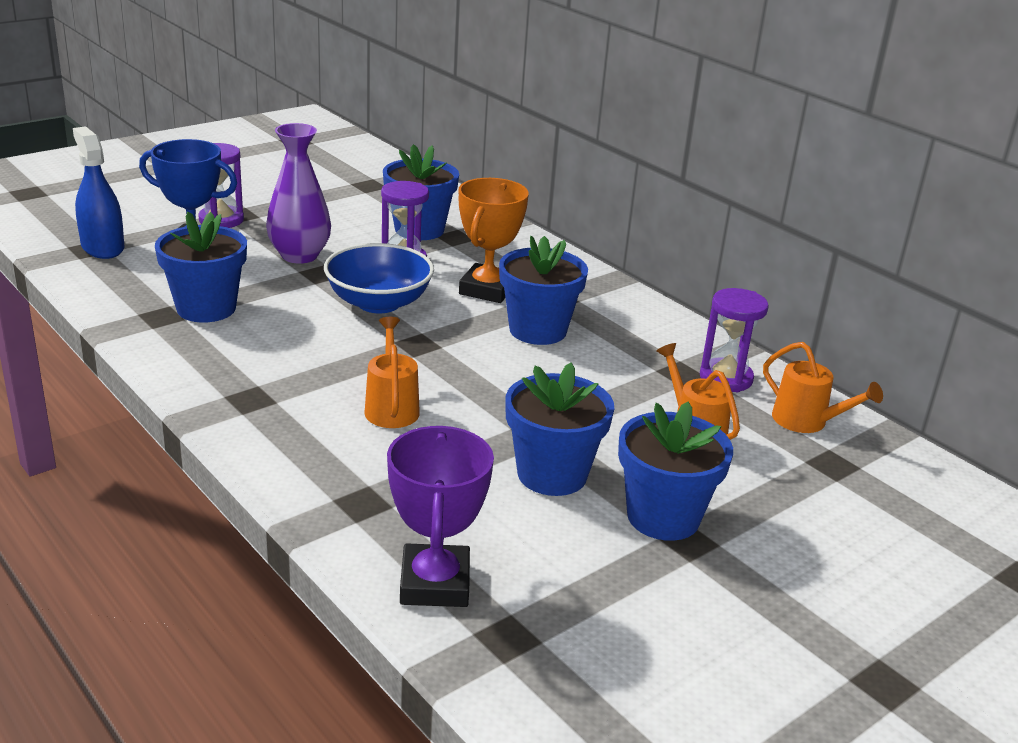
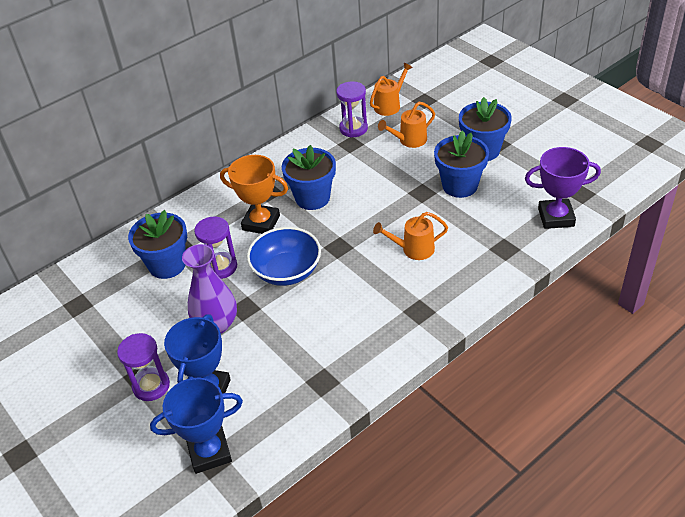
camera: 85 degrees left, 15 degrees up
blue spray bottle [73,126,125,259] -> blue trophy [150,378,243,474]
blue flower pot [155,212,247,323] -> none

